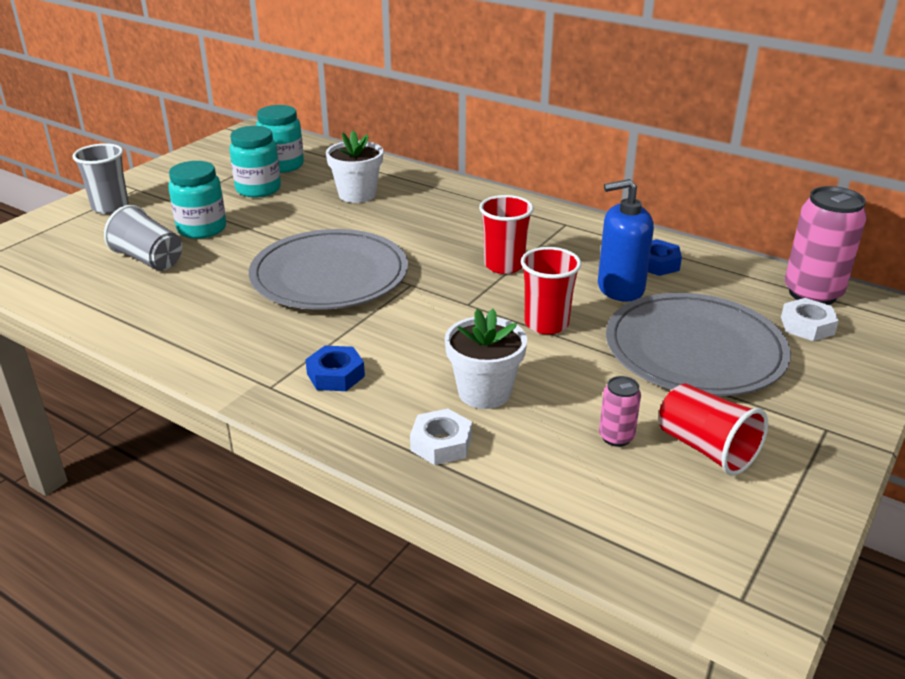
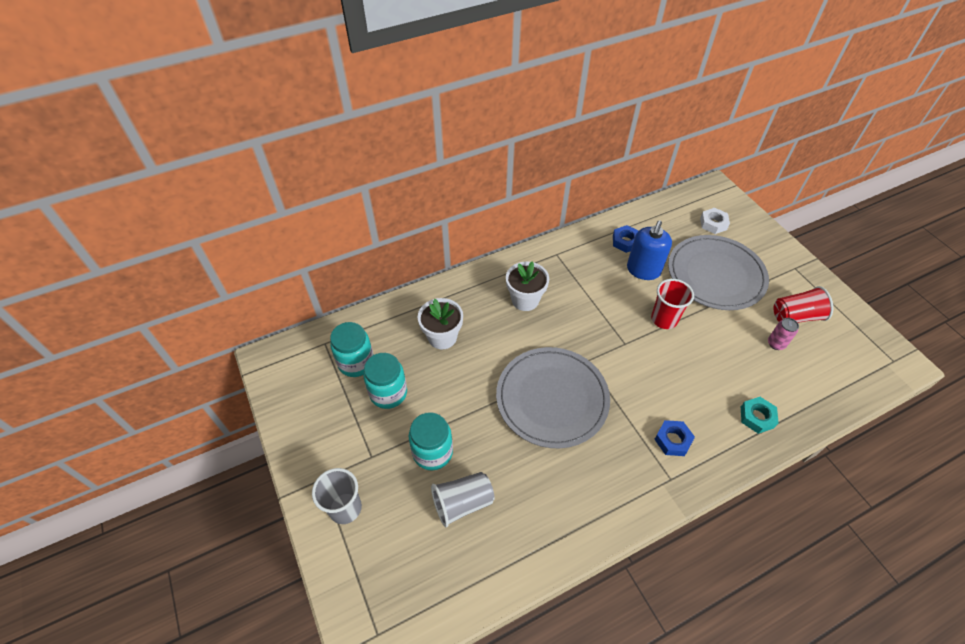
camera: 60 degrees left, 20 degrees up
white nut [410,409,472,465] -> turquoise nut [741,397,779,434]
white flower pot [445,309,527,409] -> white flower pot moved to [506,261,549,311]
red cup [479,195,534,274] -> none
pink can [785,186,867,305] -> none

